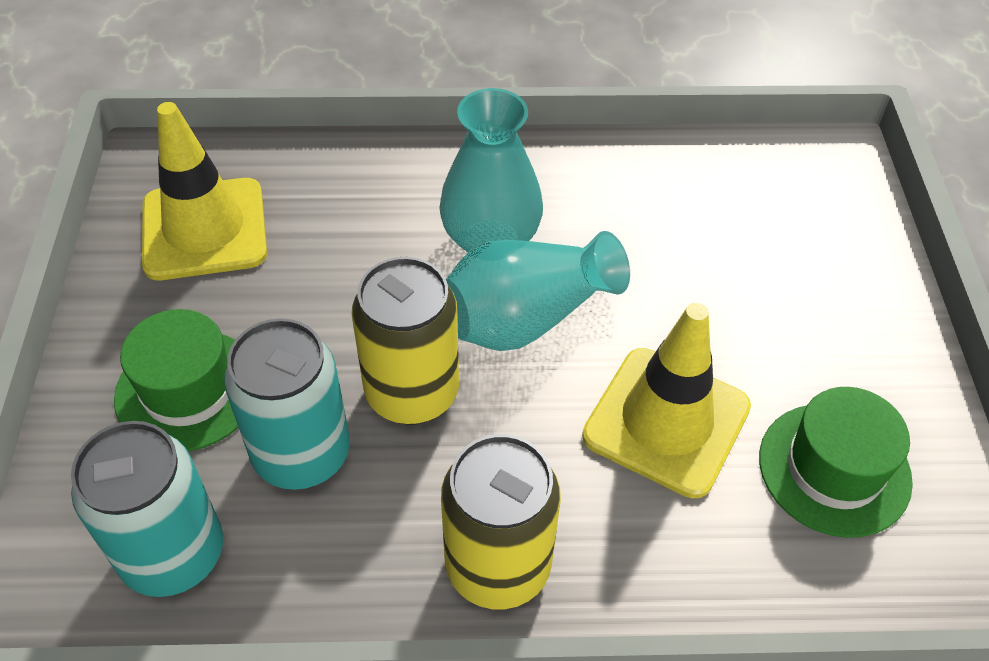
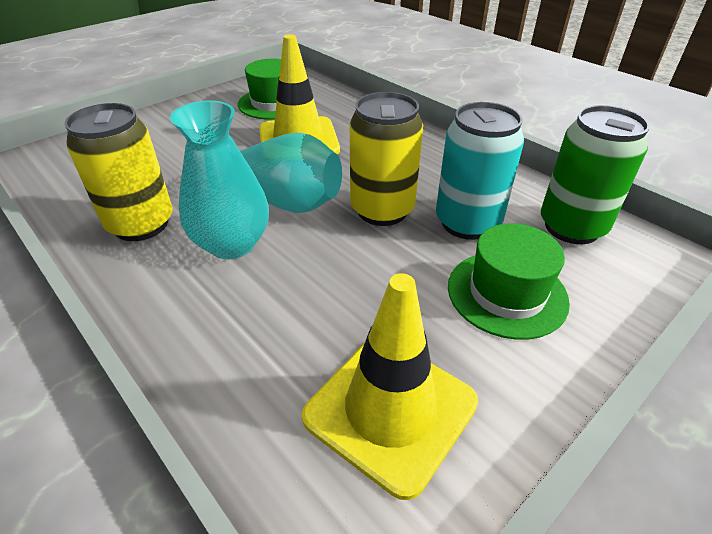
camera: 130 degrees left, 10 degrees down
turquoise can [71,421,223,597] -> green can [541,105,650,244]
yellow can [441,434,561,609] -> yellow can moved to [64,103,172,241]

